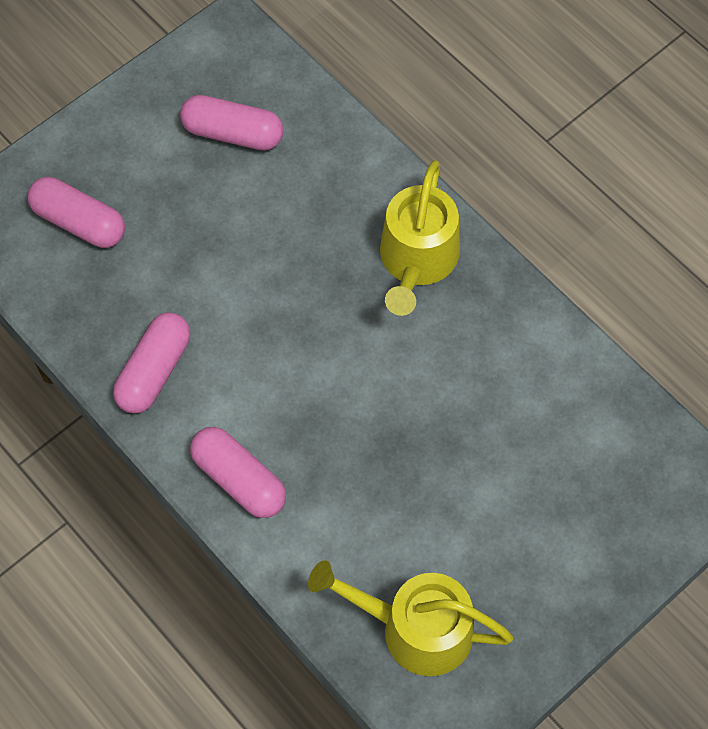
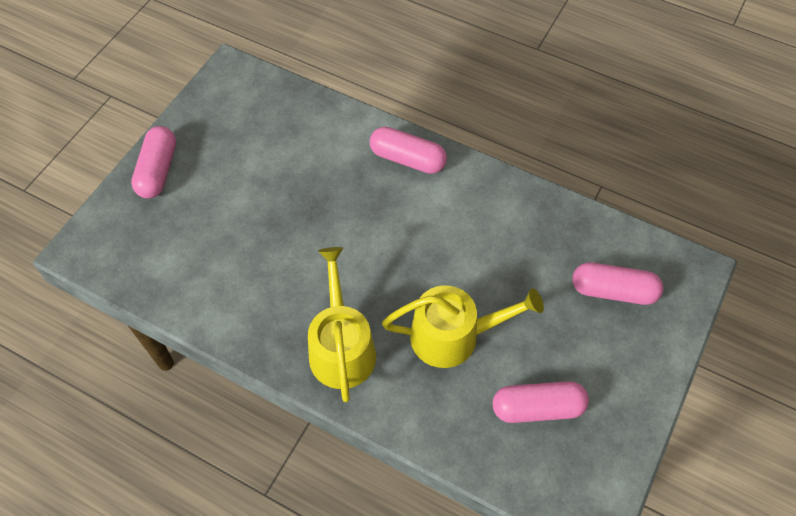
camera: 160 degrees right, 5 degrees down
pink capsule [113,312,190,413] -> pink capsule moved to [131,126,176,199]
yellow watering can [308,560,513,676] -> yellow watering can moved to [382,285,544,368]

